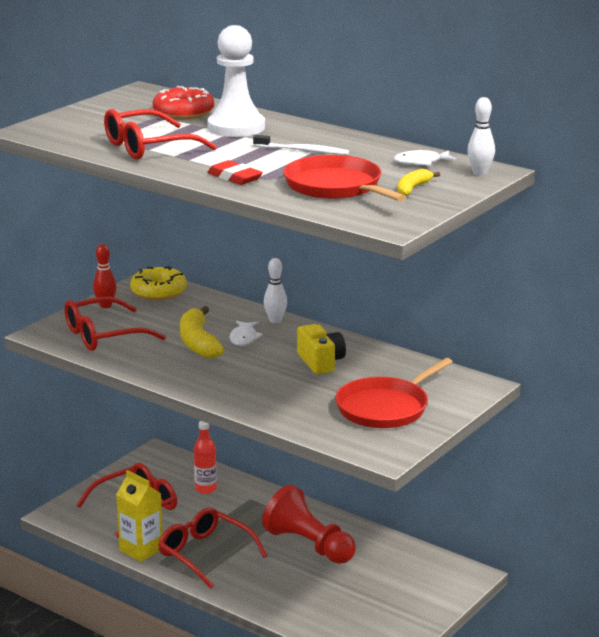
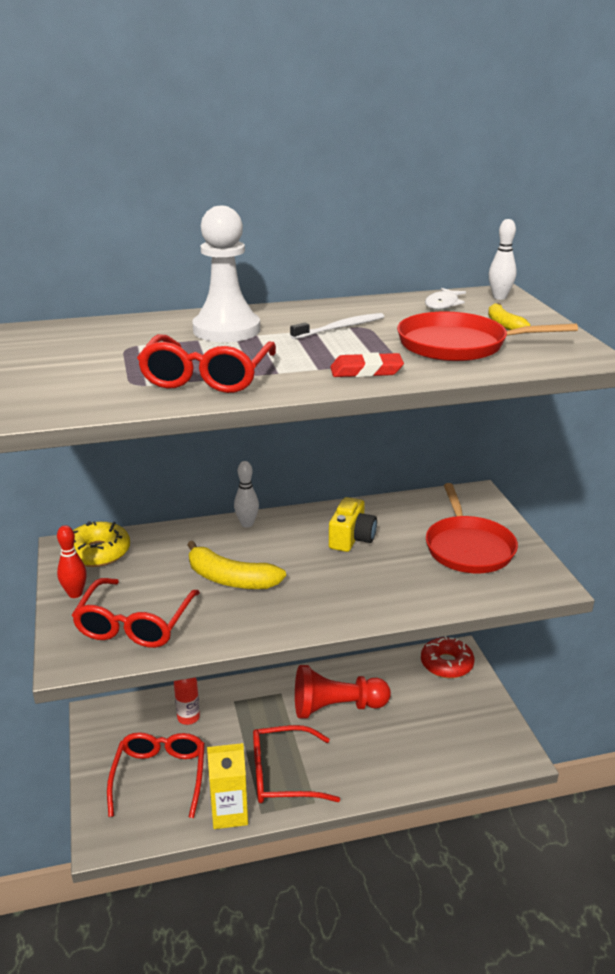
camera: 50 degrees left, 5 degrees up
red donut [153,86,214,120] -> red donut moved to [421,636,474,678]
white fish [229,321,263,346] -> none
yellow camera [297,324,346,374] -> yellow camera turned 90 degrees clockwise [329,497,377,552]

